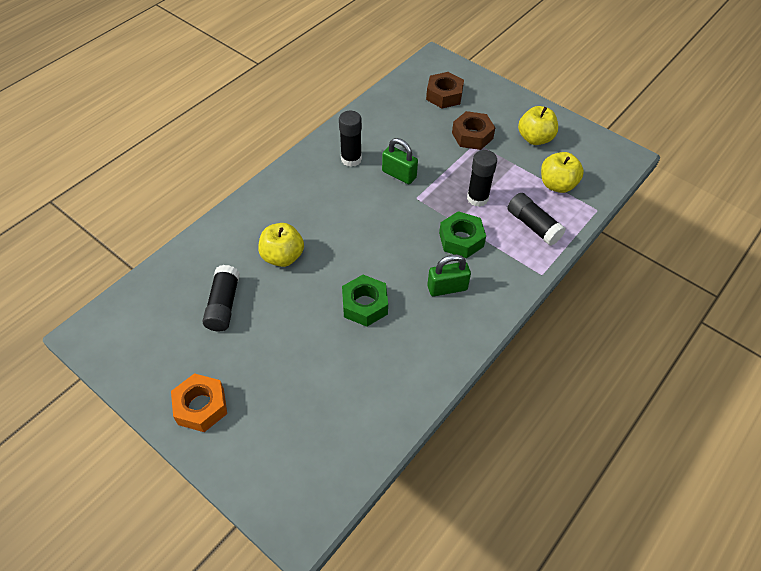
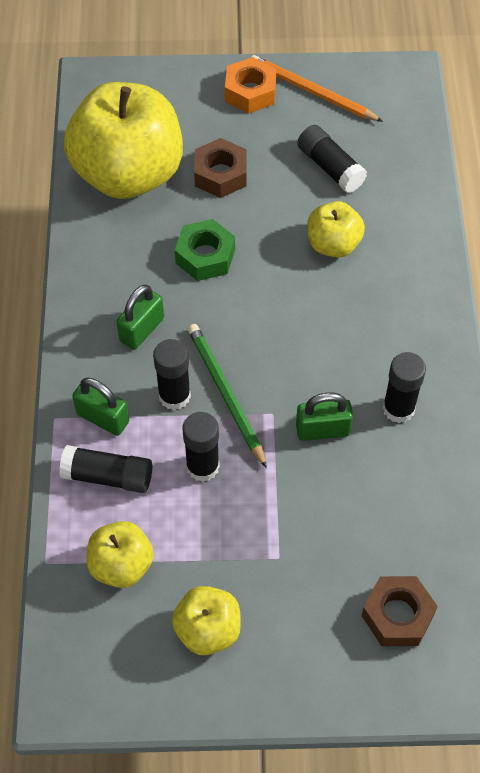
camera: 140 degrees right, 5 degrees up
green nut [439,211,486,258] -> black glue stick [153,339,191,410]
brown nut [452,111,495,150] -> brown nut moved to [194,138,247,198]
none -> yellow apple [64,82,183,199]
none -> green padlock [72,378,129,436]
none -> green pencil [188,324,267,468]
none -> orange pencil [252,55,383,122]

